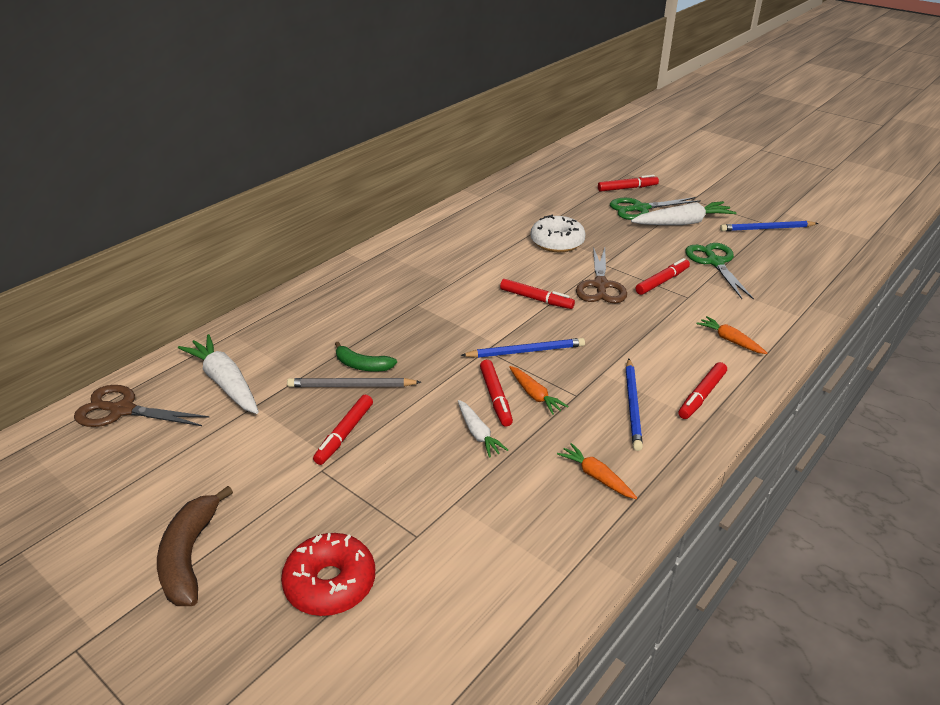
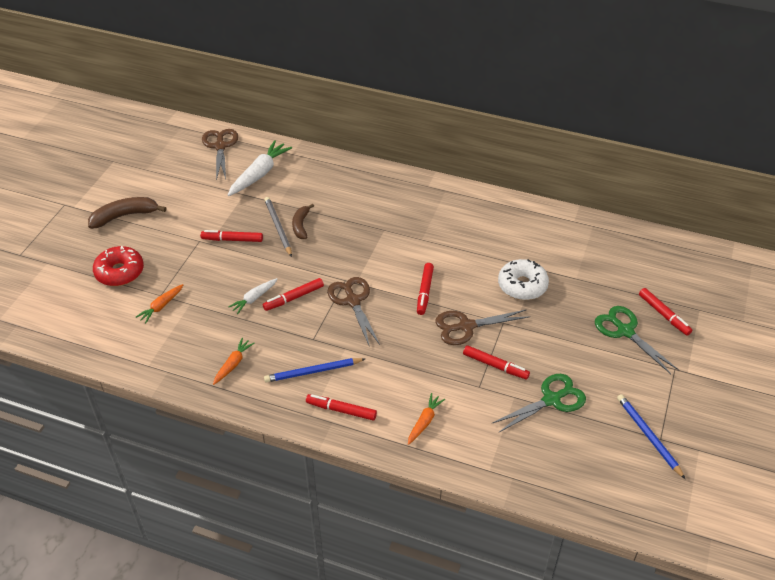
camera: 70 degrees right, 10 degrees up
green banana [335,342,397,371] -> brown banana [292,204,314,239]
blue pencil [461,338,585,358] -> brown scissors [327,277,380,347]
orange carrot [509,366,569,415] -> orange carrot moved to [136,284,183,324]
white carrot [631,201,737,225] -> none

